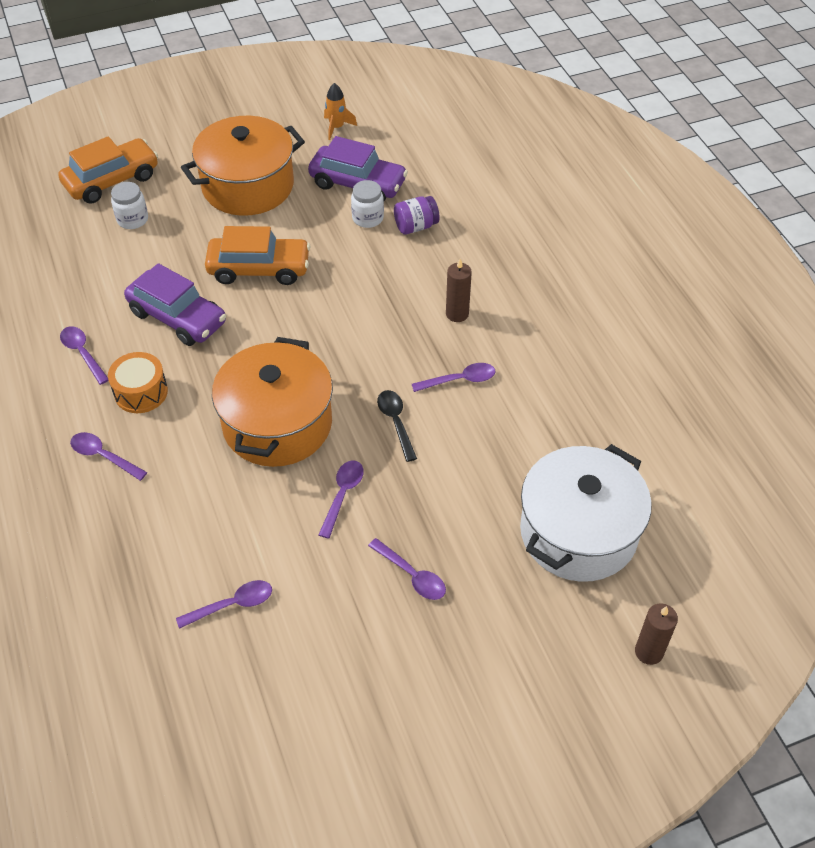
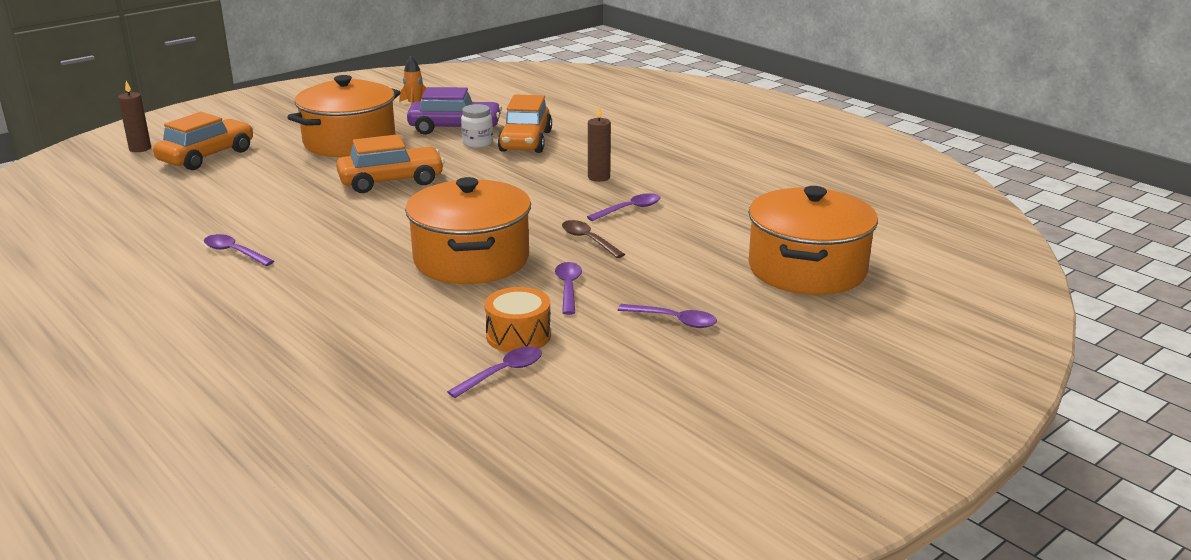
camera: 20 degrees left, 25 degrees down
purple spoon [70,432,147,481] -> none
orange drum [108,352,168,413] -> orange drum moved to [484,287,551,352]
white jar [111,182,148,229] -> none
purple car [124,263,226,346] -> none
black spoon [377,390,417,462] -> brown spoon [562,220,625,258]
purple jar [394,196,440,234] -> orange car [498,95,552,153]
white pot [520,444,652,582] -> orange pot [748,186,878,295]
brown candle [635,603,678,665] -> brown candle moved to [118,81,151,152]

